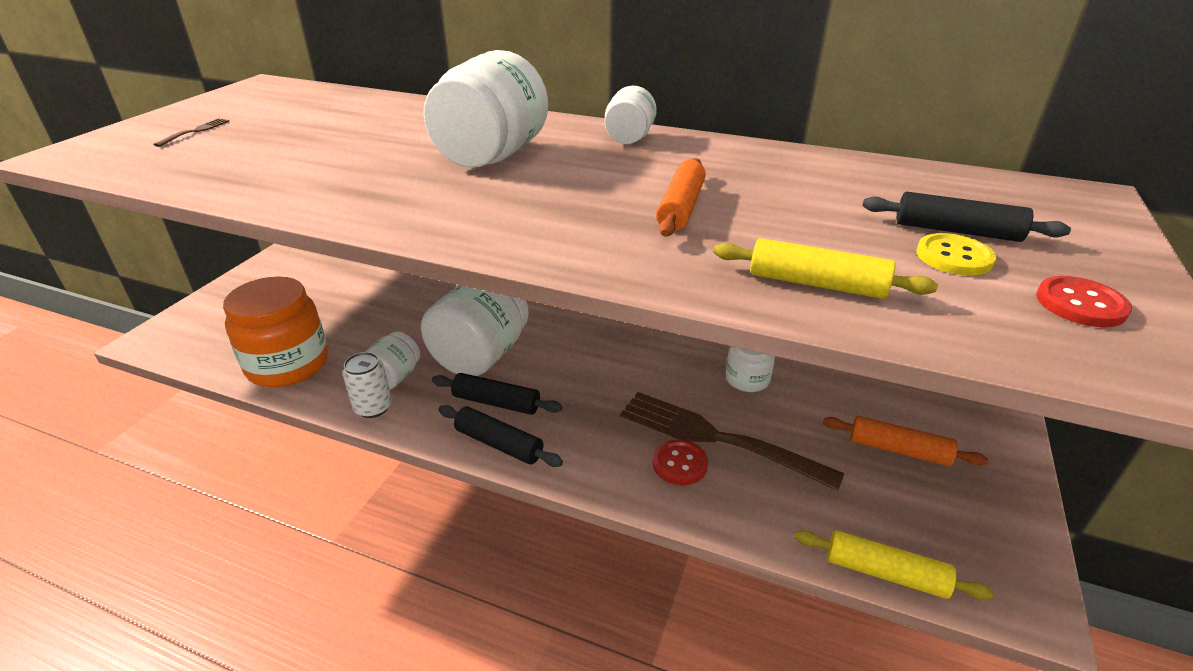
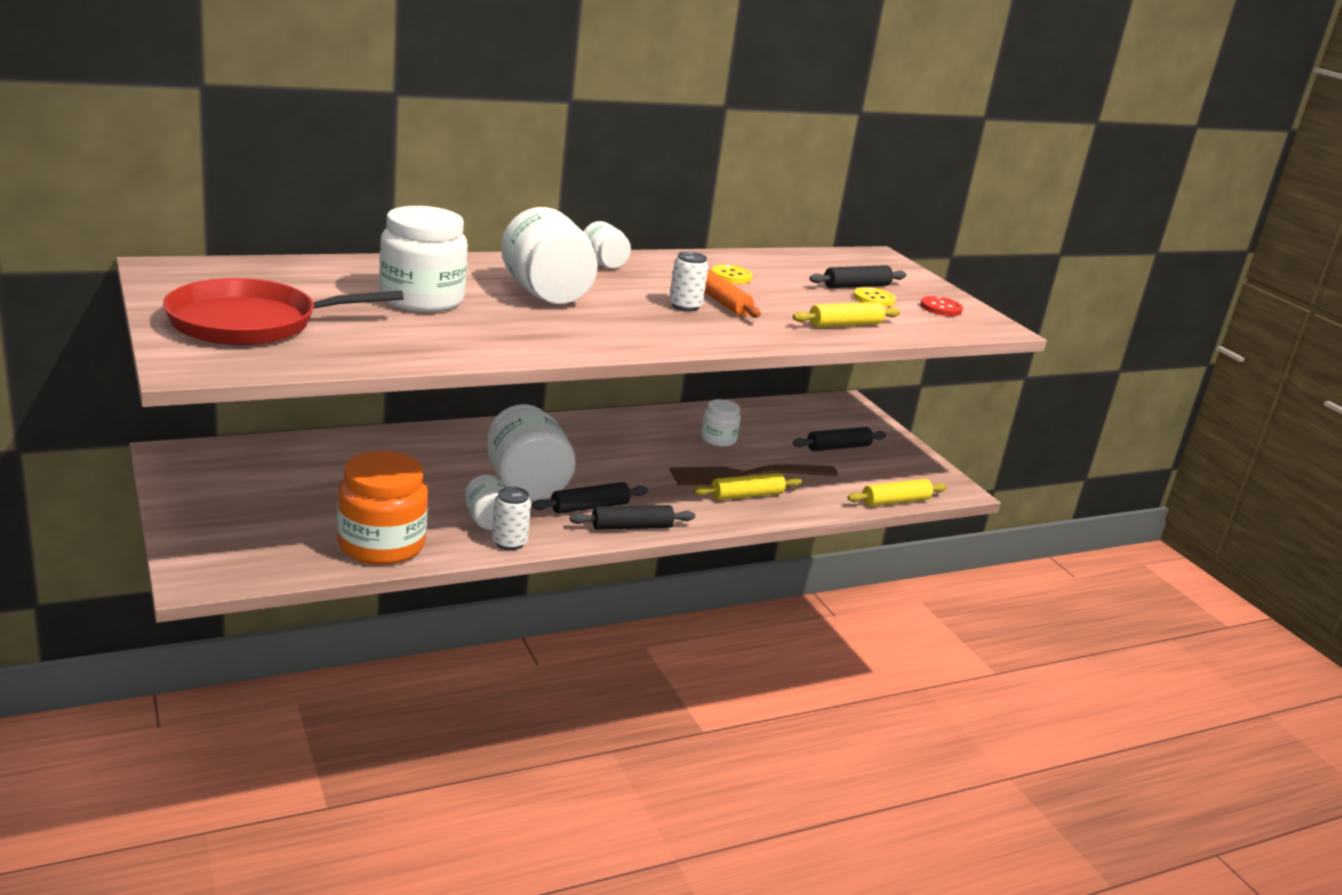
camera: 50 degrees left, 10 degrees down
brown fork [153,118,229,147] -> red pan [163,278,404,345]
red button [652,439,708,485] -> yellow rolling pin [694,473,802,500]
orange rolling pin [823,416,988,466] -> black rolling pin [793,427,886,451]
none -> white jar [379,206,468,312]
none -> white can [669,251,709,311]
none -> yellow button [711,265,753,284]

